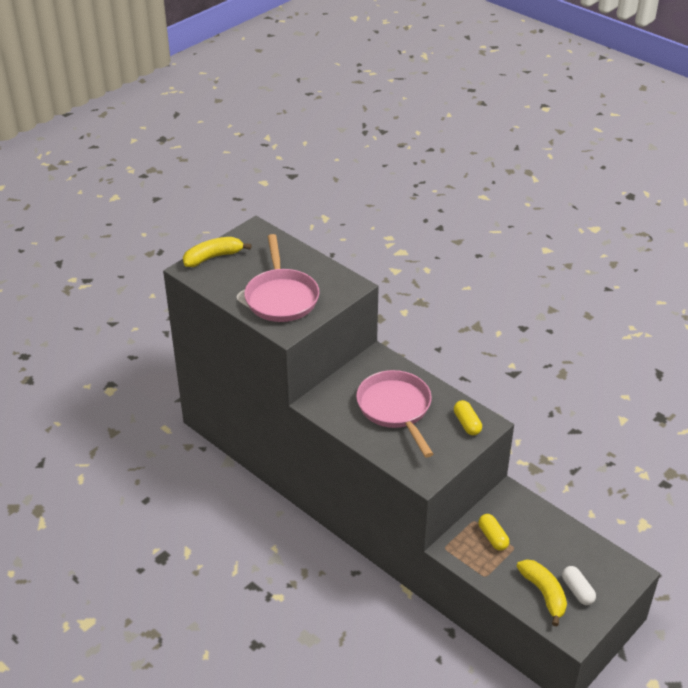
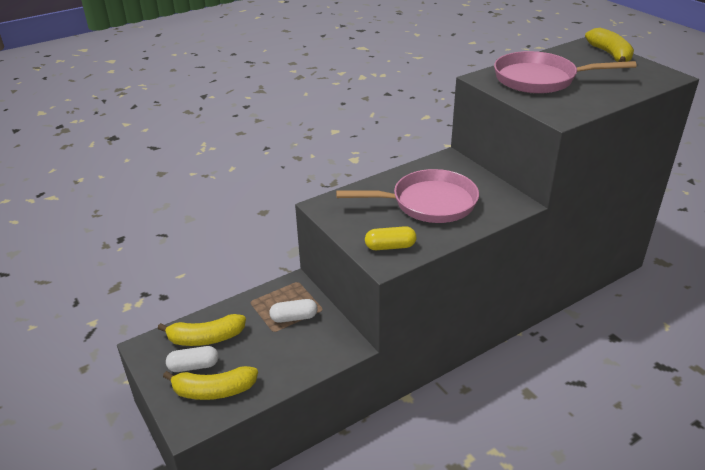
camera: 105 degrees right, 5 degrees down
yellow capsule [478,514,509,550] -> white capsule [269,299,318,323]
none -> yellow banana [163,366,258,400]

